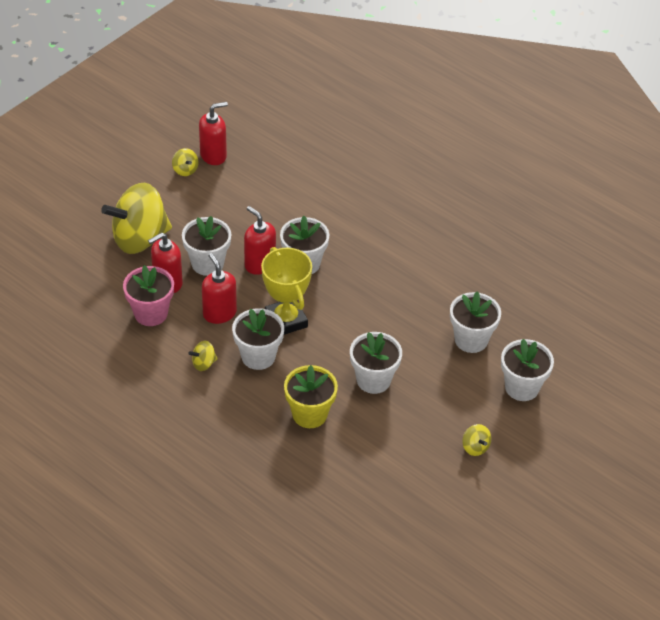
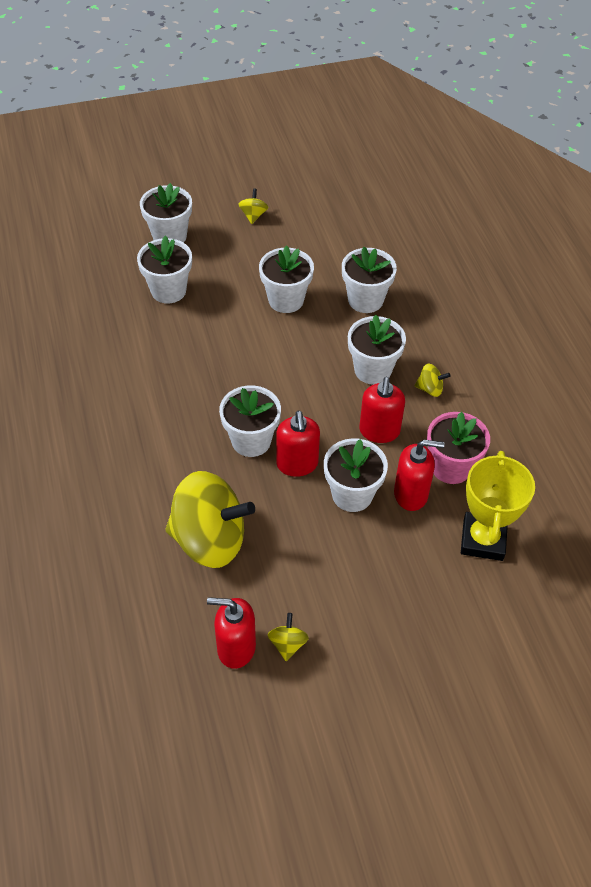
camera: 145 degrees left, 5 degrees up
yellow spinning top [101,183,172,254] -> yellow spinning top moved to [165,471,255,568]
yellow trophy [261,247,312,335] -> yellow trophy moved to [461,451,535,561]
yellow flower pot [284,365,338,428] -> white flower pot [342,247,397,313]

